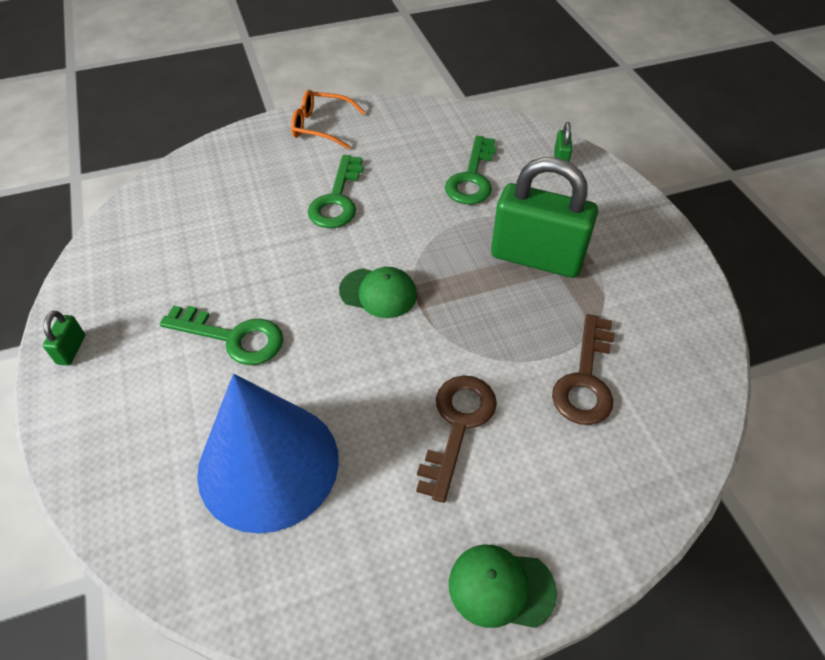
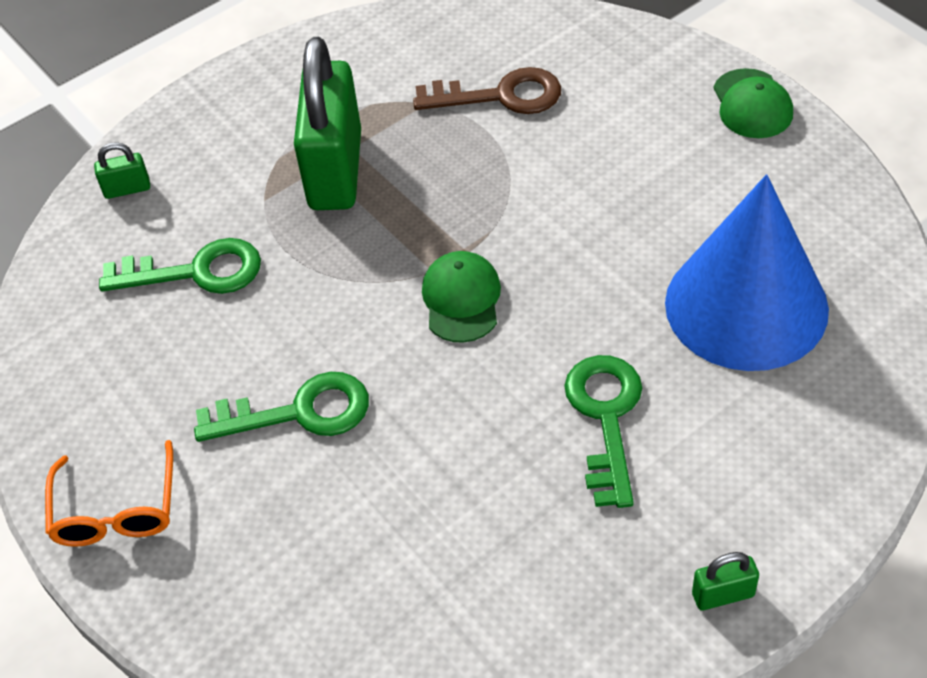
camera: 105 degrees left, 0 degrees up
brown key [416,375,497,503] -> none

